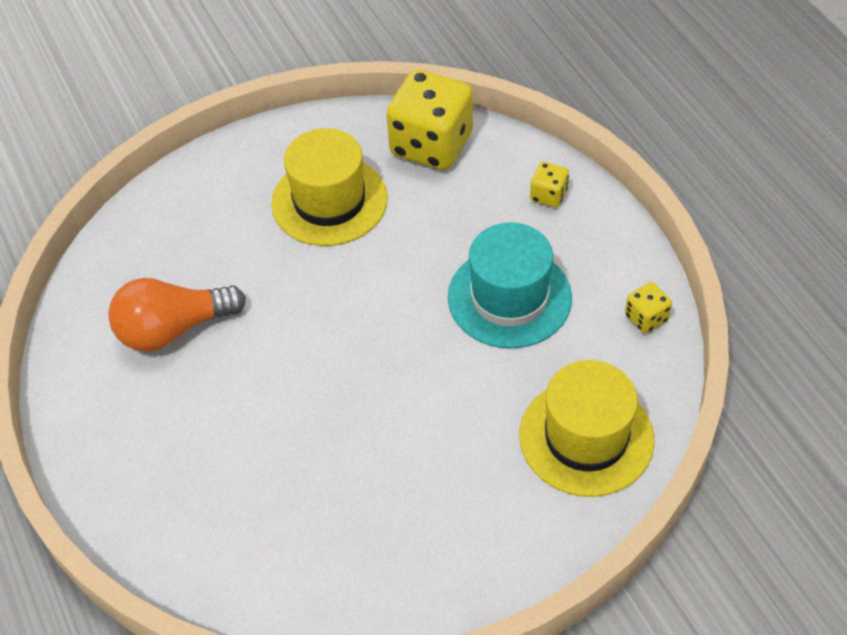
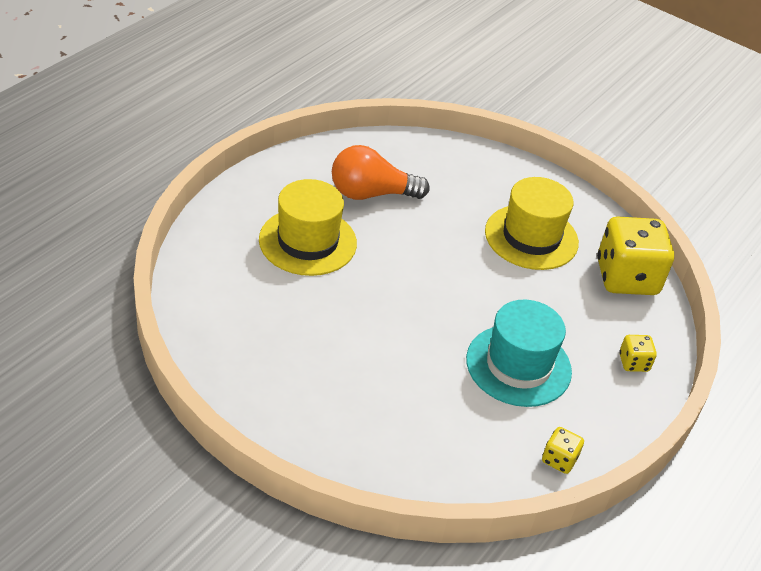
camera: 55 degrees right, 10 degrees down
orange light bulb [108,278,246,352] -> orange light bulb turned 45 degrees counterclockwise [332,145,430,200]
yellow hat [519,360,655,497] -> yellow hat moved to [259,179,357,276]

